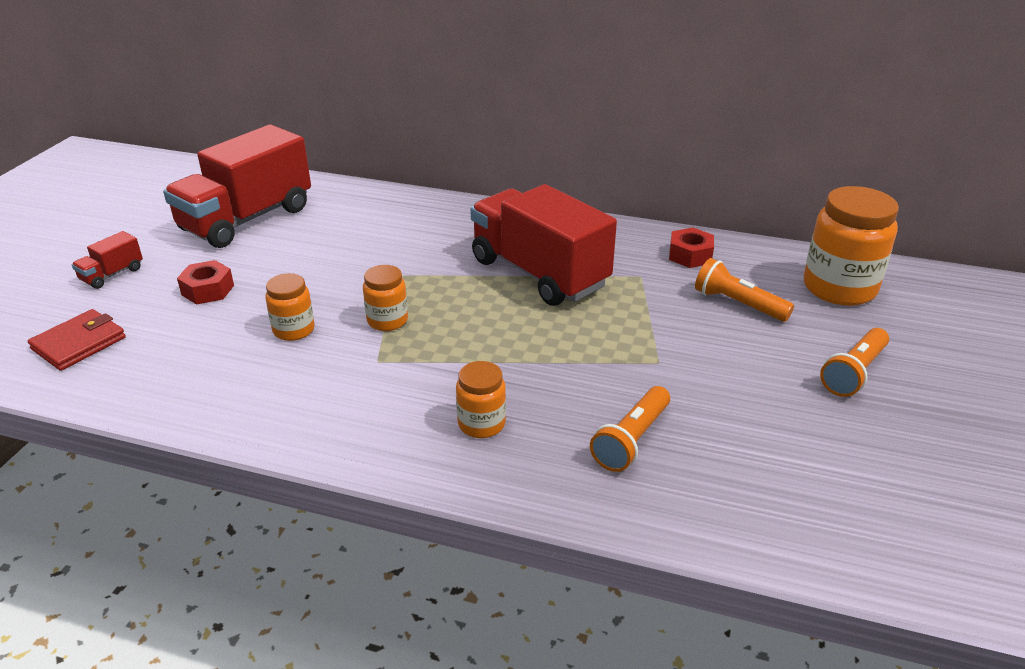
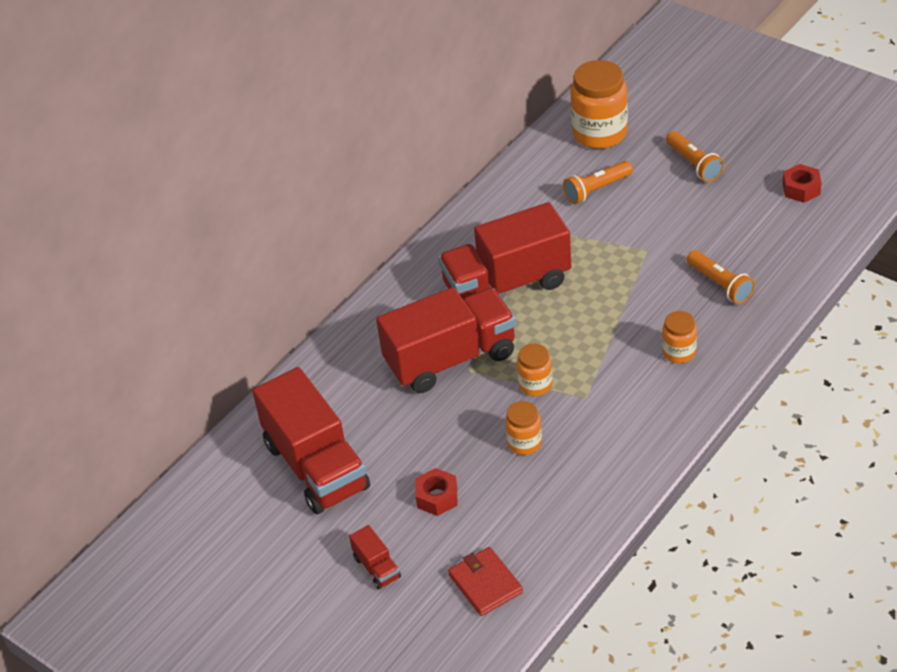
camera: 65 degrees left, 10 degrees up
red nut [669,228,714,268] -> red nut moved to [782,164,821,203]
none -> red truck [376,287,516,393]

